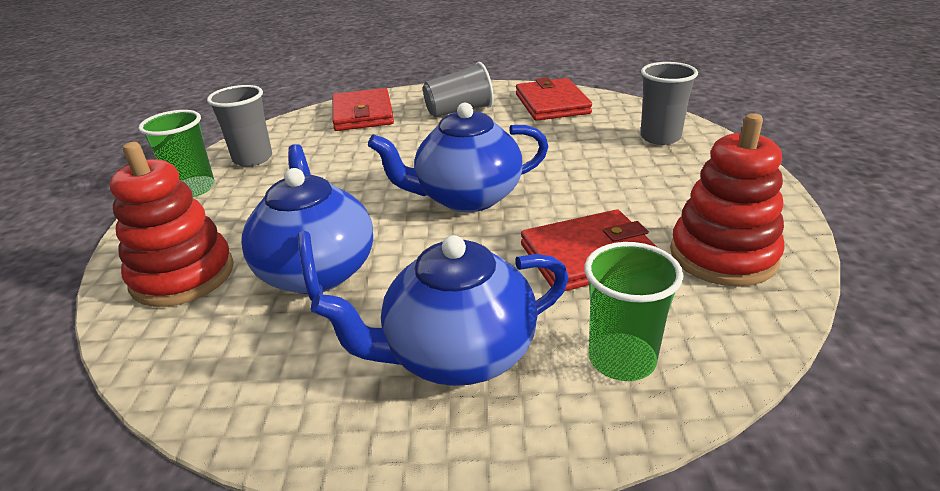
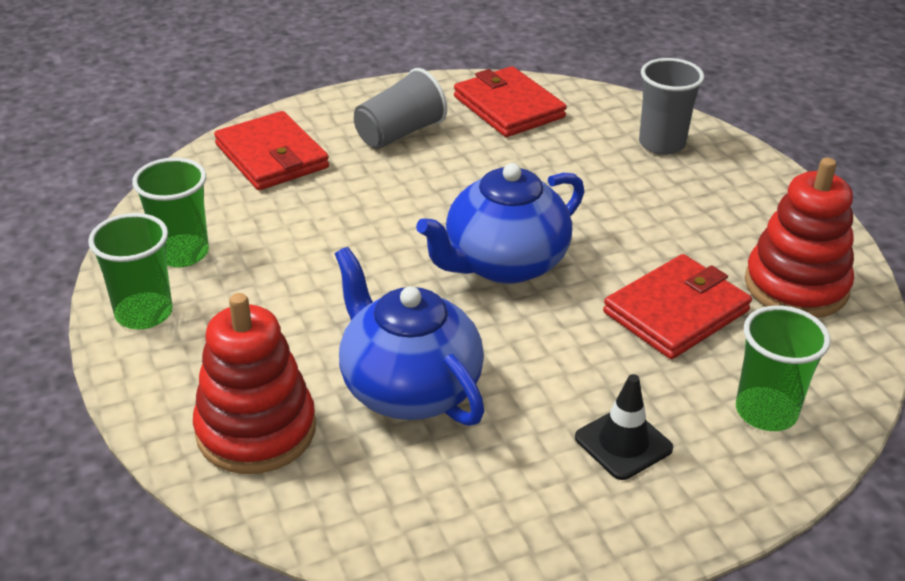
camera: 25 degrees left, 5 degrees up
grey cup [207,85,272,167] -> green cup [132,158,209,267]
blue teapot [311,235,569,386] -> black traffic cone [575,374,673,480]

